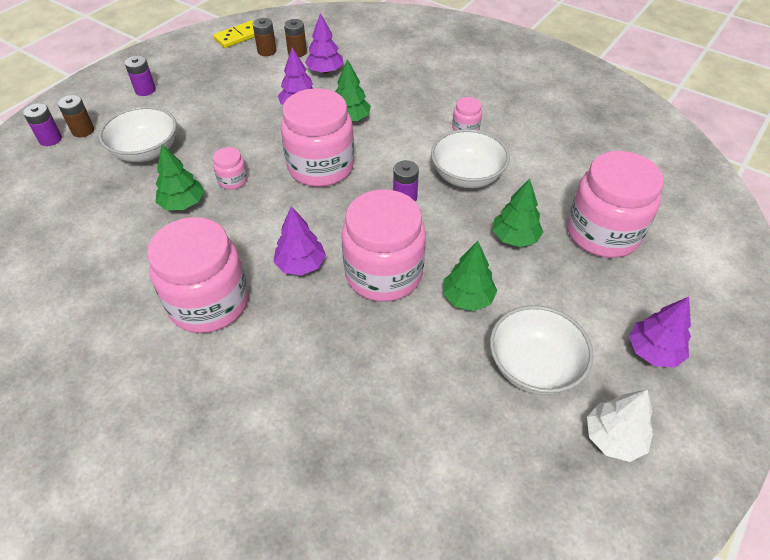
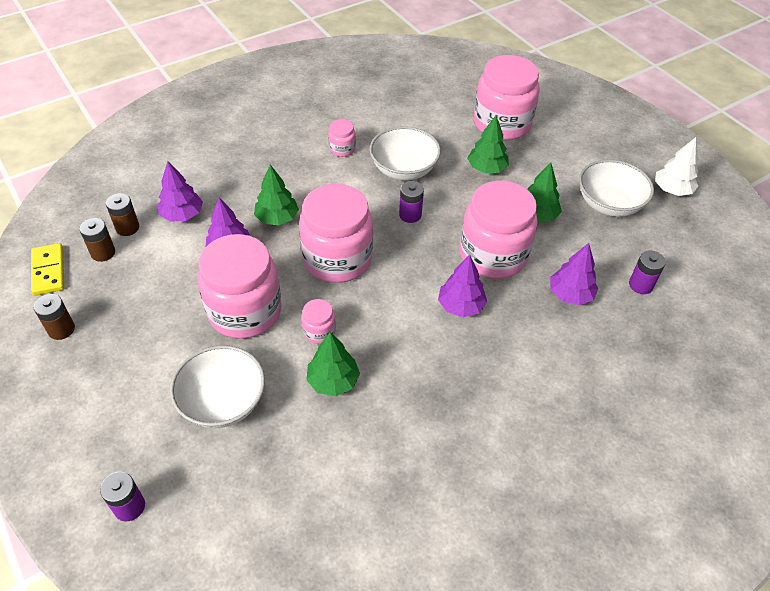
camera: 70 degrees left, 0 degrees up
brown battery [58,95,94,137] -> brown battery moved to [34,294,75,340]
purple battery [125,56,156,96] -> purple battery moved to [629,251,666,294]
pink jar [147,217,249,333] -> pink jar moved to [198,234,282,339]
purple tree [629,297,691,368] -> purple tree moved to [550,243,599,305]

